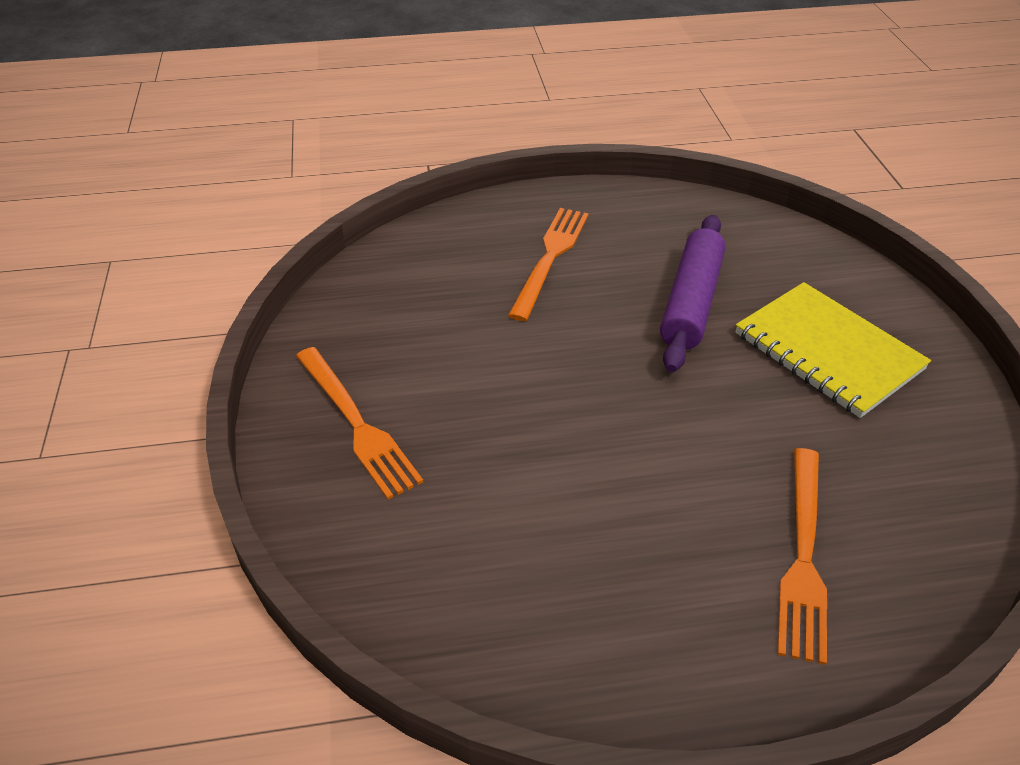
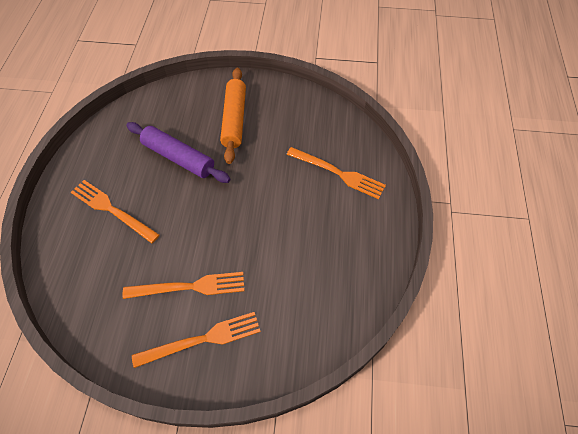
camera: 75 degrees left, 15 degrees up
yellow notebook [736,282,931,418] -> orange rolling pin [220,68,246,164]
none -> orange fork [122,272,244,299]

